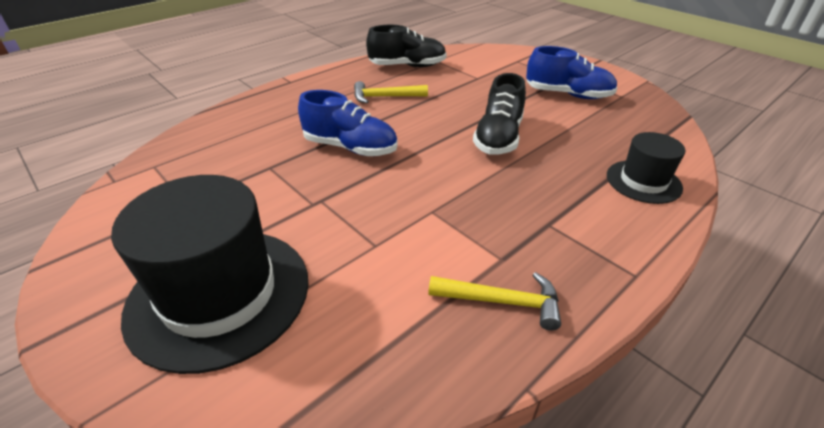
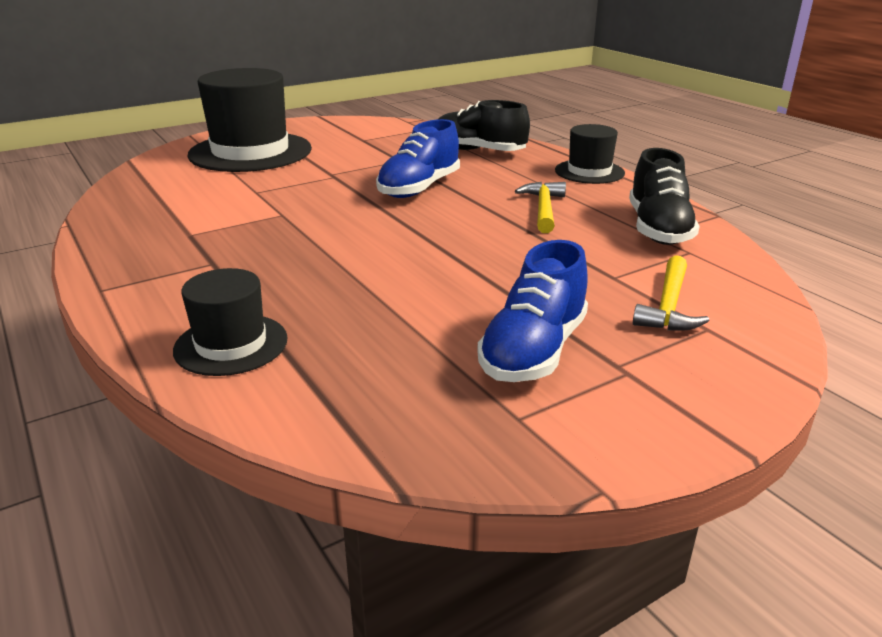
camera: 100 degrees right, 10 degrees down
yellow hammer [428,272,561,331] -> yellow hammer moved to [633,255,710,331]
black shoe [473,73,526,155] -> black shoe moved to [438,100,530,151]
none -> black hat [555,124,625,184]

